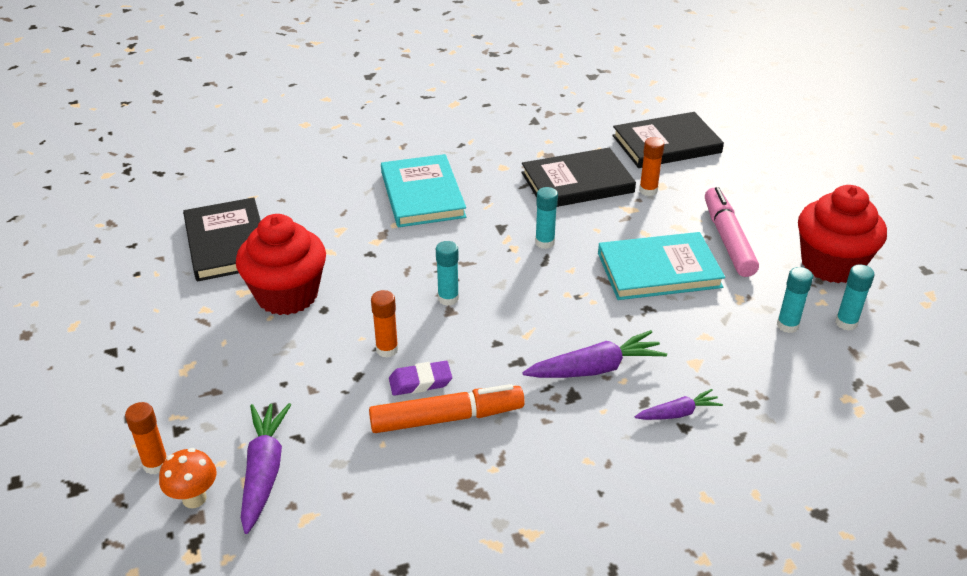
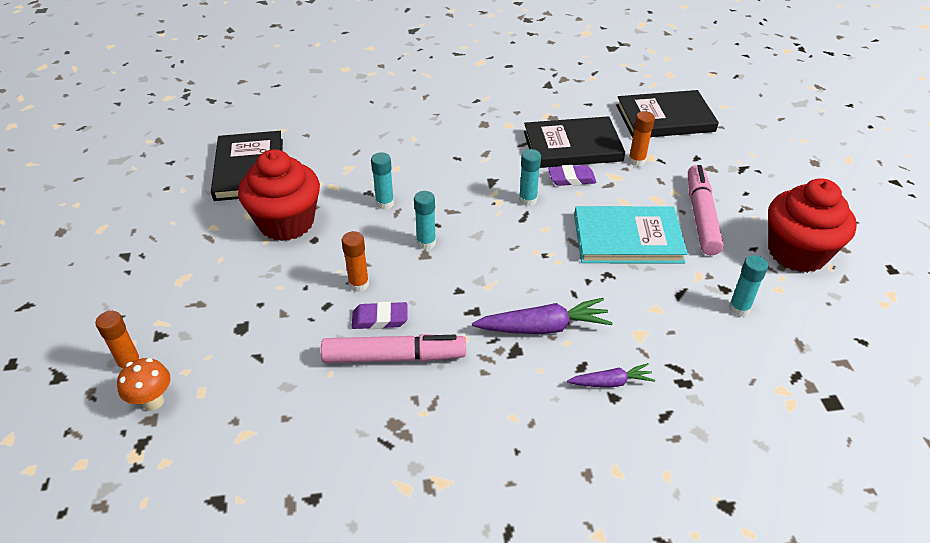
camera: 10 degrees right, 5 degrees up
purple carrot [241,403,291,534] -> none
orange marker [369,384,525,433] -> pink marker [321,334,466,363]
turquoise book [381,154,466,227] -> none
turquoise glue stick [835,264,875,331] -> turquoise glue stick moved to [371,152,394,210]
none -> purple eraser [548,165,597,186]

